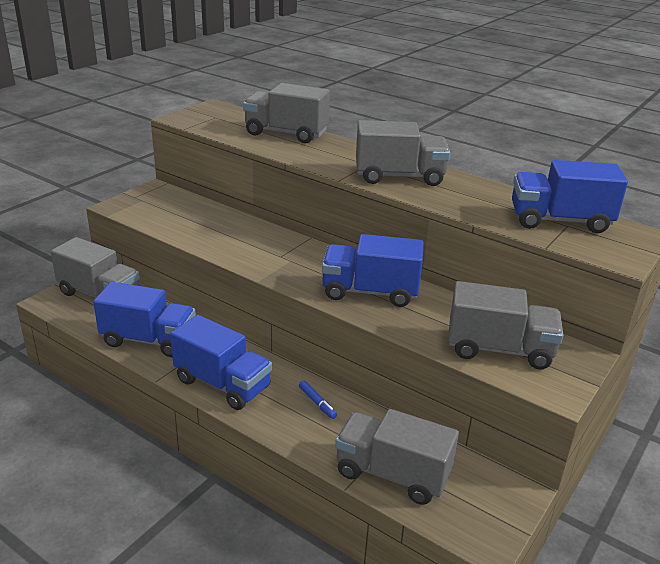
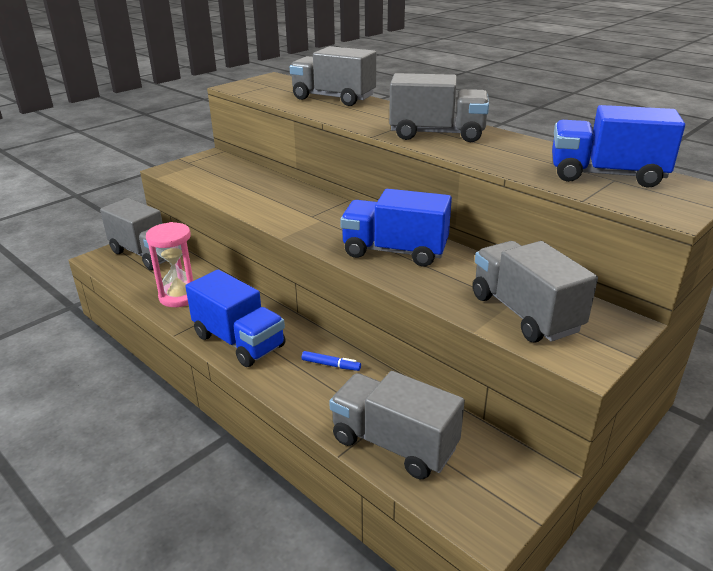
camera: 10 degrees right, 0 degrees up
blue truck [93,282,196,357] -> pink hourglass [146,222,193,307]
blue marker [299,380,337,419] -> blue marker turned 45 degrees counterclockwise [302,351,361,371]
grey truck [448,281,563,369] -> grey truck turned 135 degrees counterclockwise [473,241,598,342]

